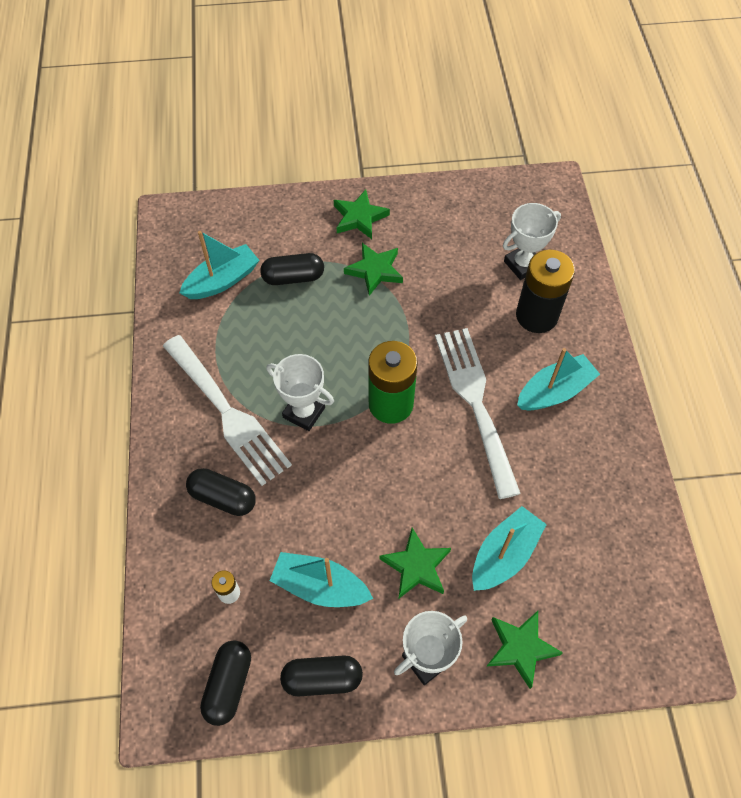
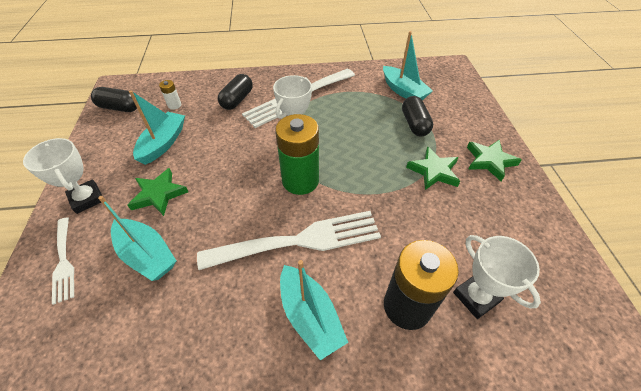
camera: 90 degrees right, 10 degrees down
black capsule [280,655,363,696] -> none
green star [487,611,563,689] -> white fork [52,217,74,305]

